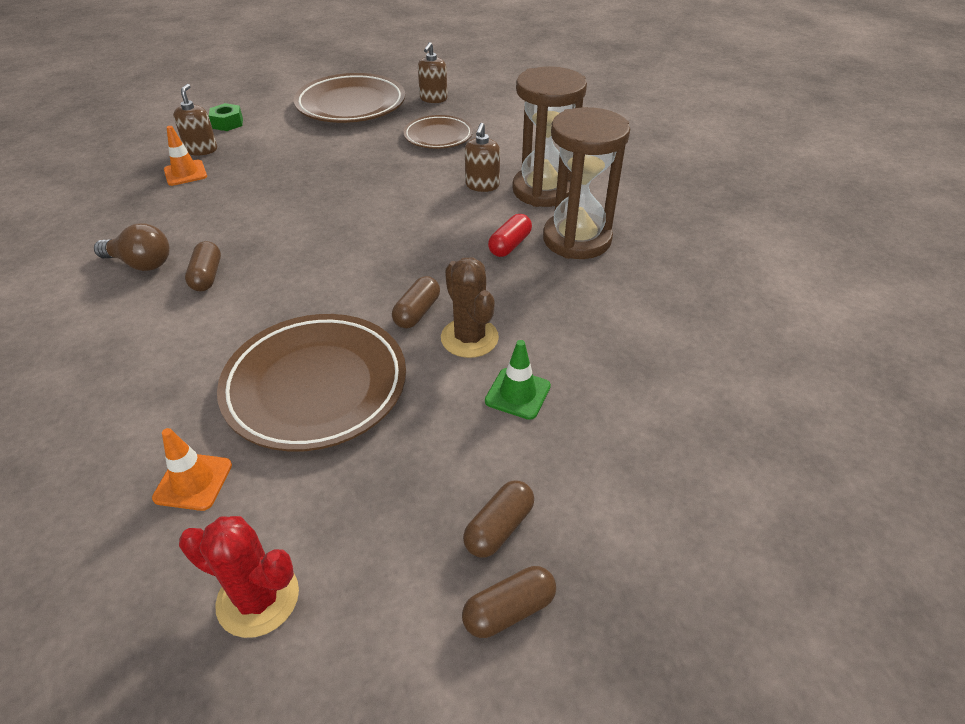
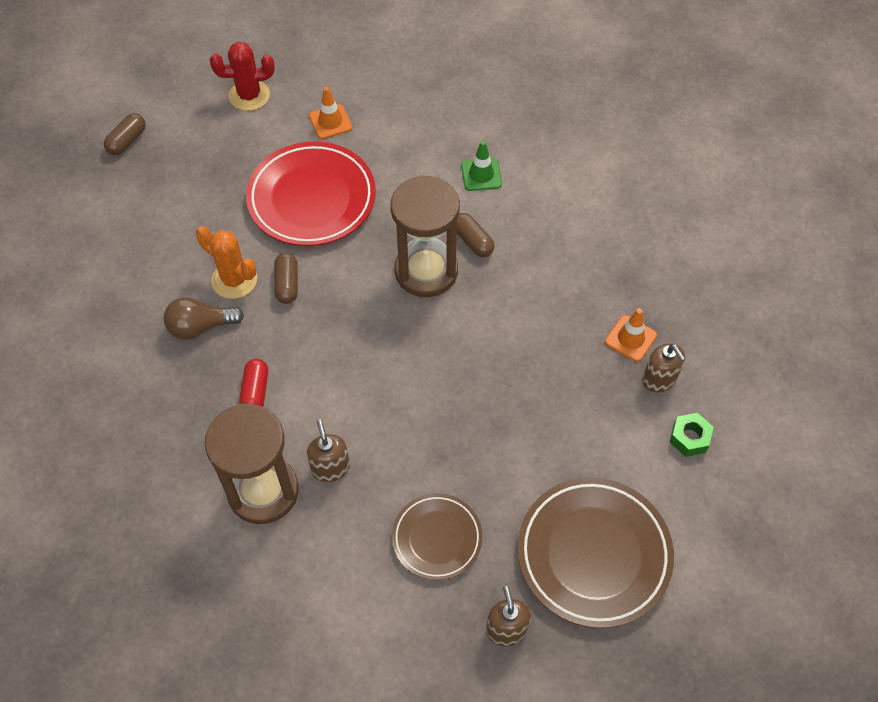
camera: 150 degrees right, 15 degrees up
brown light bulb [94,224,170,271] -> brown light bulb moved to [164,297,244,340]
brown plate [217,314,406,452] -> red plate [246,141,376,246]
brown cactus [441,257,499,358] -> orange cactus [196,226,257,299]
brown capsule [463,480,534,558] -> none
green traffic cone [485,340,551,420] -> green traffic cone moved to [461,141,502,191]
brown hourglass [543,107,630,259] -> brown hourglass moved to [390,175,460,297]

